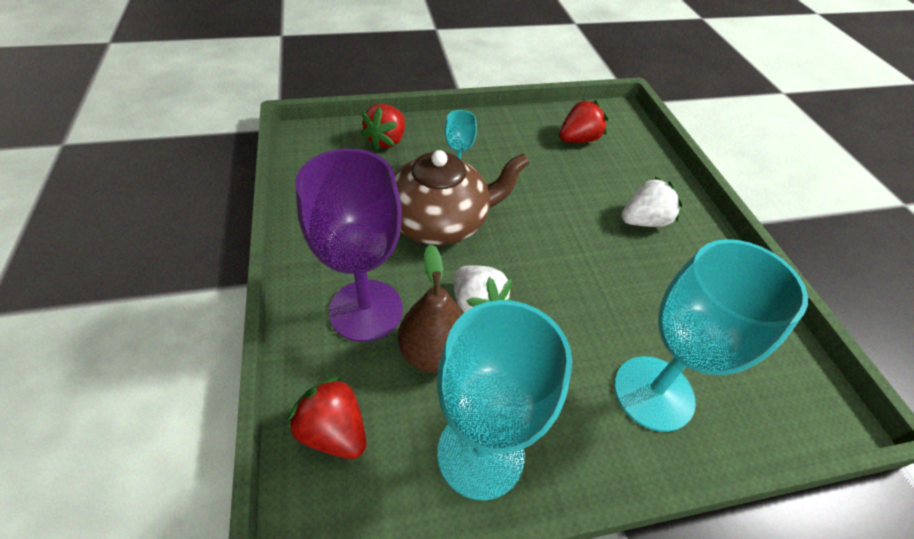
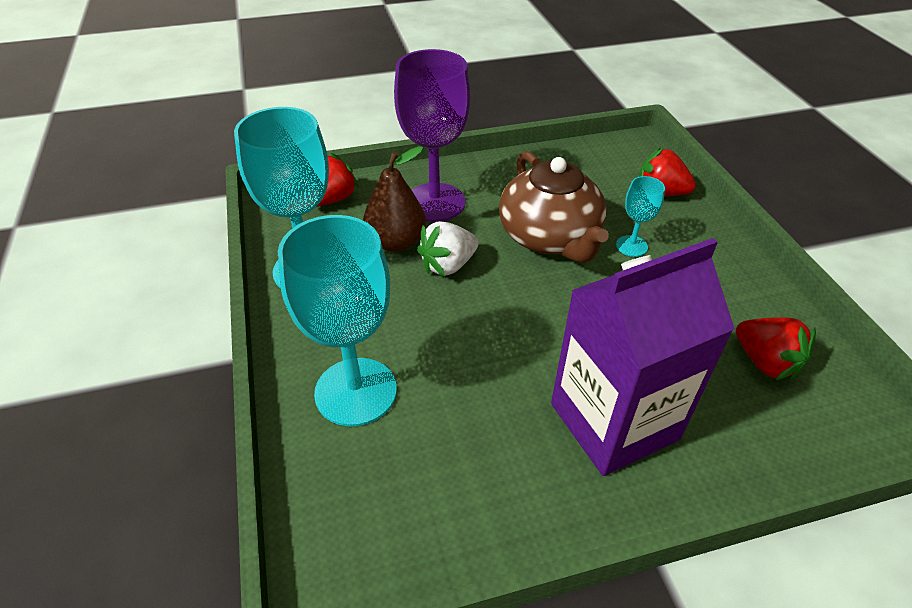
camera: 90 degrees right, 5 degrees down
white strawberry [621,177,683,227] -> purple carton [551,238,735,476]

